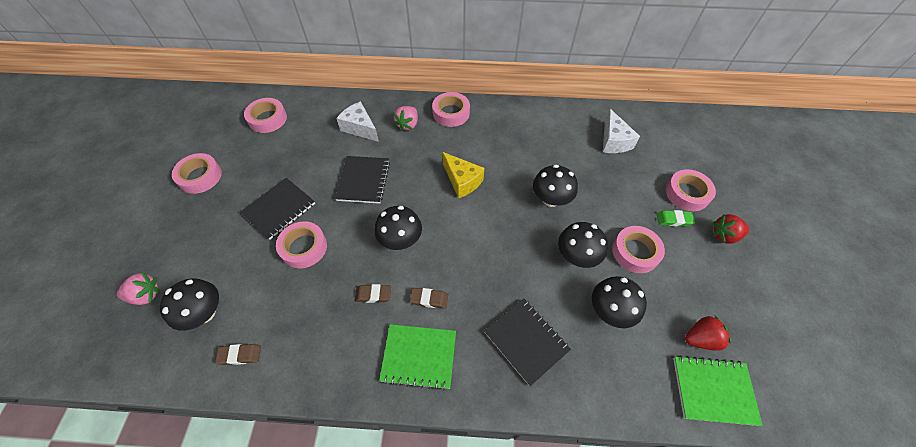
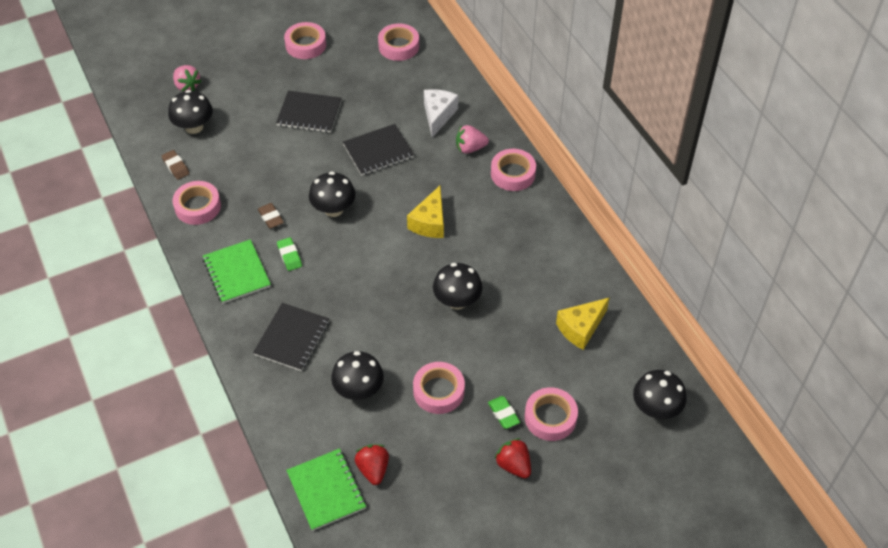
camera: 60 degrees right, 5 degrees down
pink tape [276,221,327,269] -> pink tape moved to [173,181,221,225]
brown eraser [410,288,448,309] -> green eraser [277,237,302,271]
black mushroom [558,222,608,268] -> black mushroom moved to [633,370,687,419]
white cheese [603,109,640,153] -> yellow cheese [556,297,610,350]
red strawberry [685,316,731,351] -> red strawberry turned 150 degrees counterclockwise [355,444,389,485]

